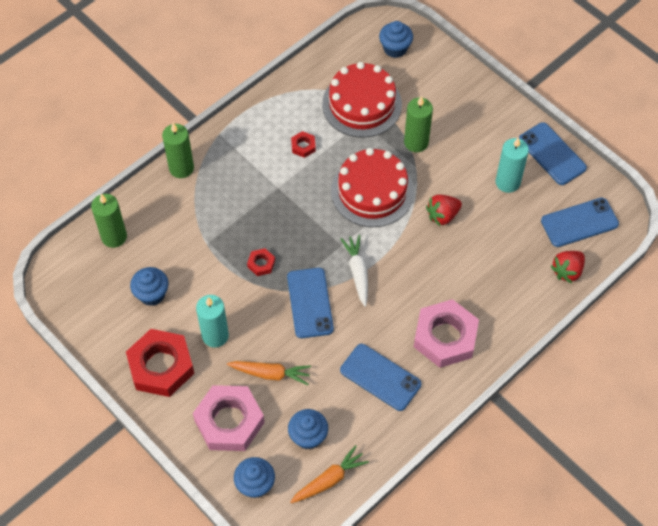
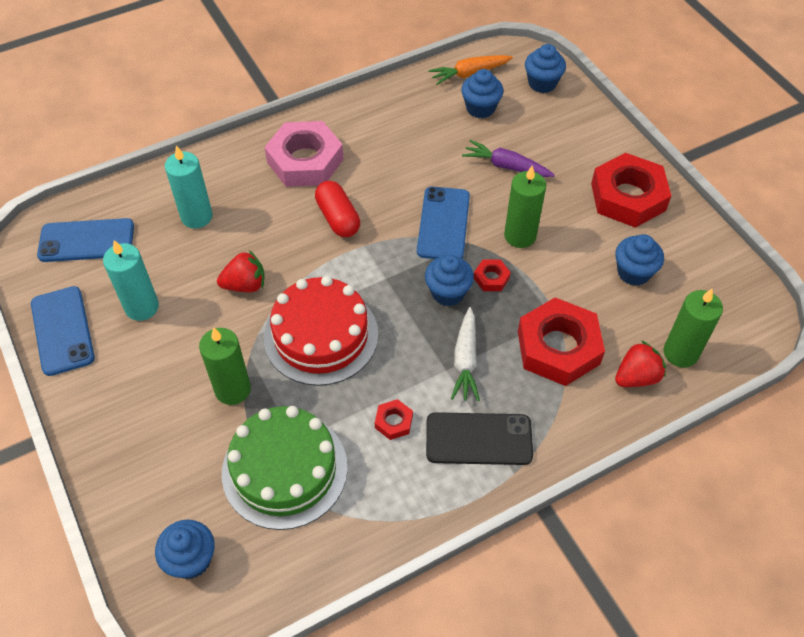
camera: 165 degrees left, 5 degrees down
green candle [162,123,194,178] -> green candle moved to [504,166,546,248]
pink nut [193,385,265,451] -> none
turquoise candle [196,295,229,348] -> turquoise candle moved to [165,145,212,229]
orange carrot [227,361,311,385] -> purple carrot [462,140,555,177]
red cake [322,62,402,138] -> green cake [222,406,348,530]
white carrot [340,235,368,307] -> white carrot moved to [451,307,480,401]
blue phone [340,344,421,411] -> none
red strawberry [550,251,585,283] -> red strawberry moved to [615,340,666,387]
none -> red capsule [315,181,360,237]
none -> blue cupcake [425,255,474,306]
none -> black phone [426,412,533,465]
none -> red nut [518,297,605,386]

